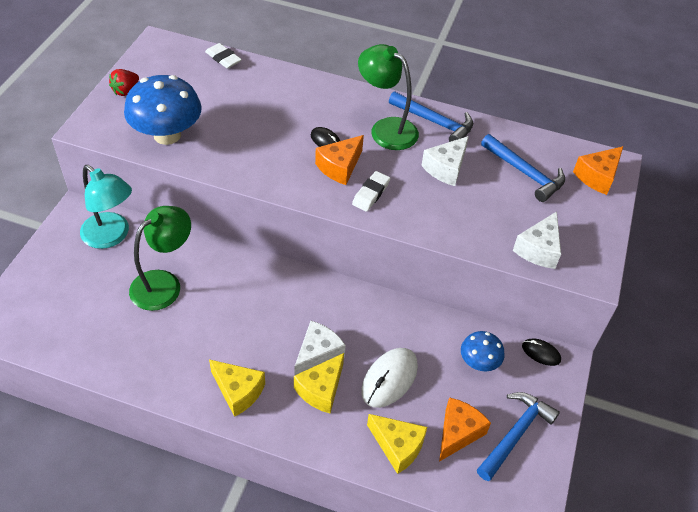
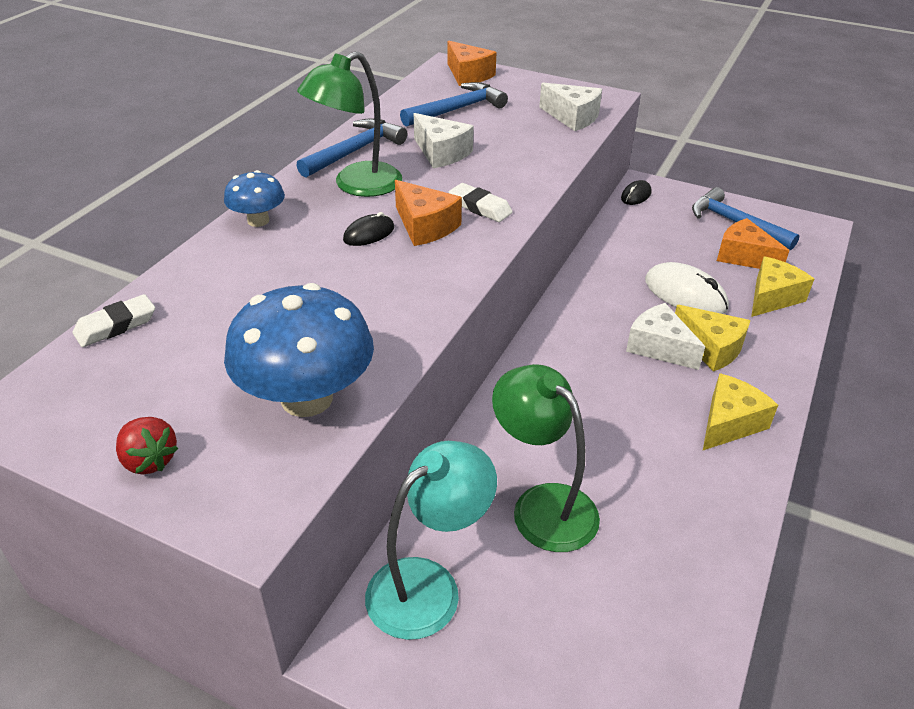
camera: 80 degrees left, 10 degrees down
blue mushroom [461,331,505,371] -> blue mushroom moved to [224,170,285,227]

